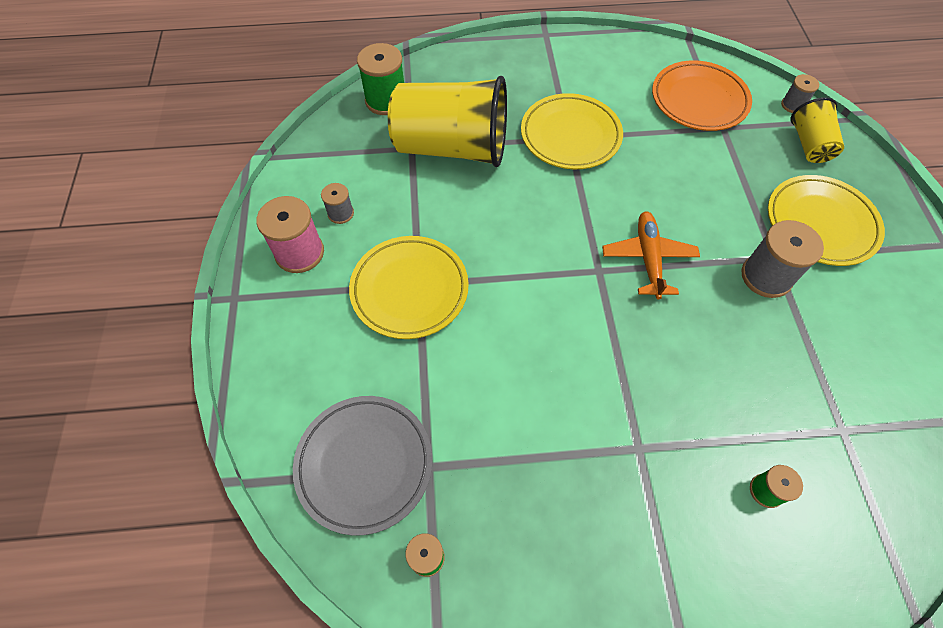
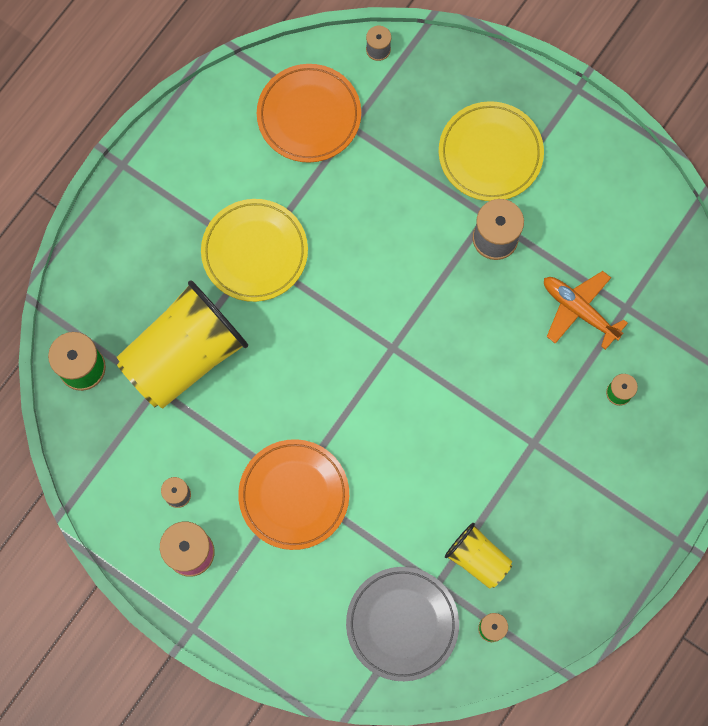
camera: 50 degrees left, 15 degrees up
yellow plate [349,236,469,339] -> orange plate [238,439,349,550]
orange plane [602,211,700,299] -> orange plane moved to [544,271,628,350]
yellow cup [791,98,844,163] -> yellow cup moved to [445,523,512,589]

